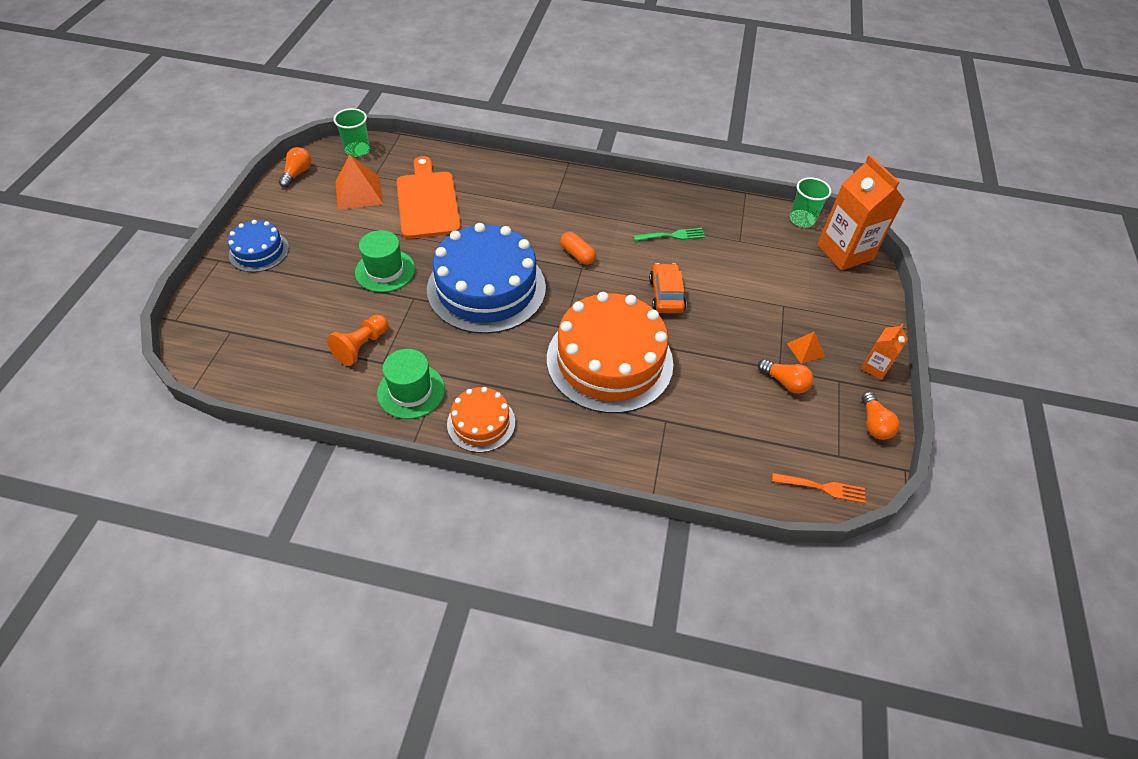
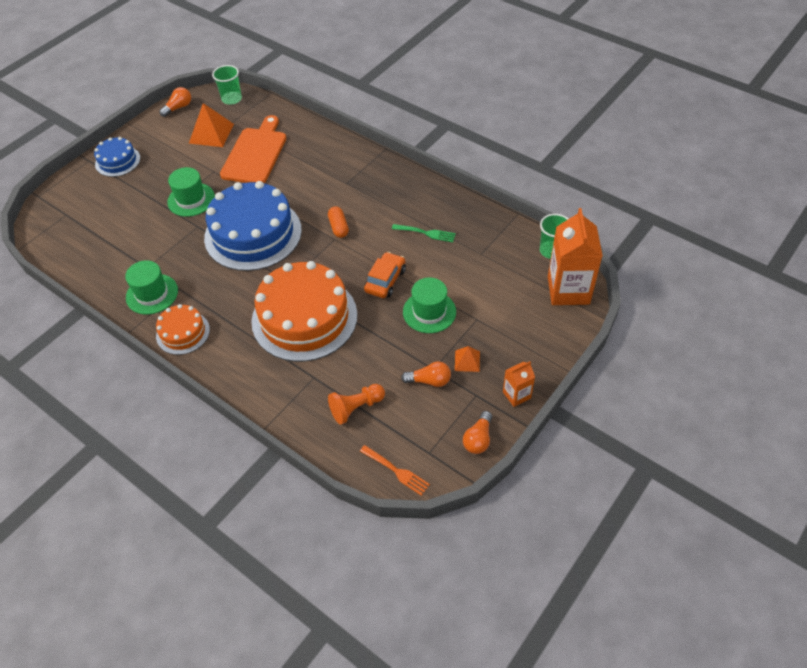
camera: 30 degrees right, 0 degrees up
orange pawn [327,315,388,366] -> orange pawn moved to [328,384,385,425]
orange light bulb [758,359,813,394] -> orange light bulb turned 60 degrees counterclockwise [401,361,451,387]
none -> green hat [403,278,456,333]

